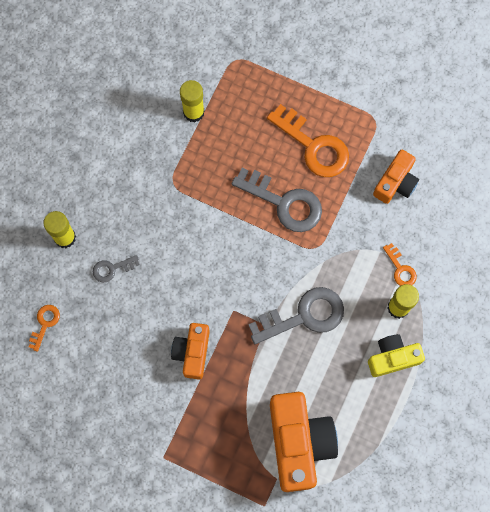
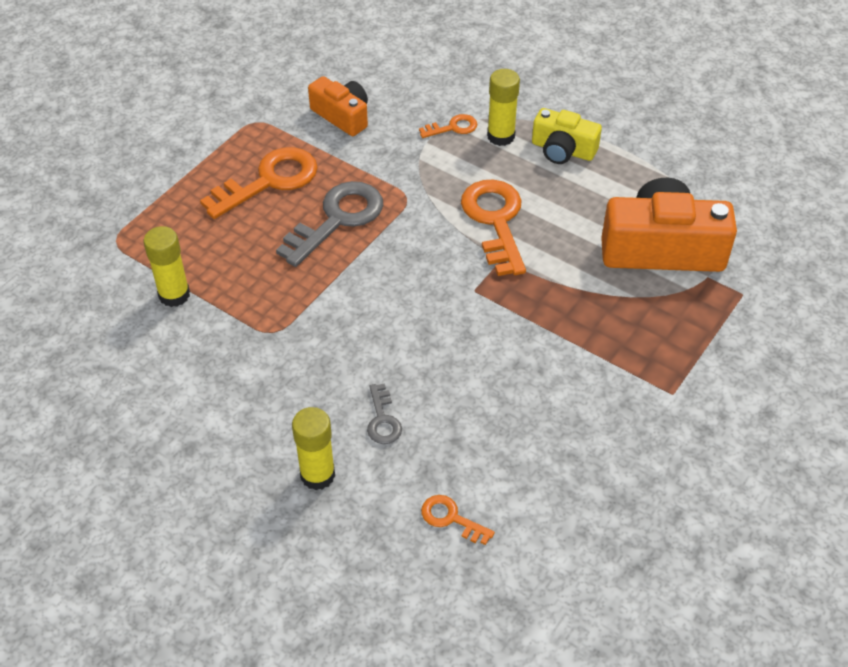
camera: 80 degrees left, 25 degrees down
orange camera [171,323,210,380] -> none
grey key [248,287,344,344] -> orange key [461,180,526,276]
yellow camera [368,334,425,377] -> yellow camera turned 60 degrees counterclockwise [532,108,602,164]

